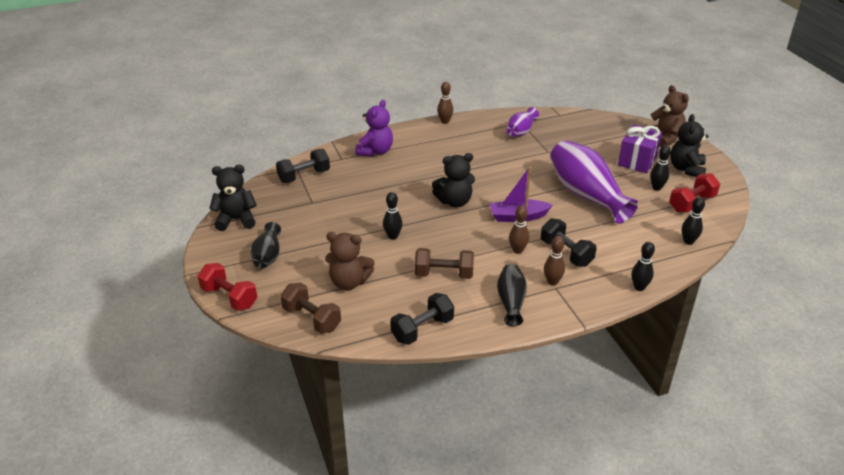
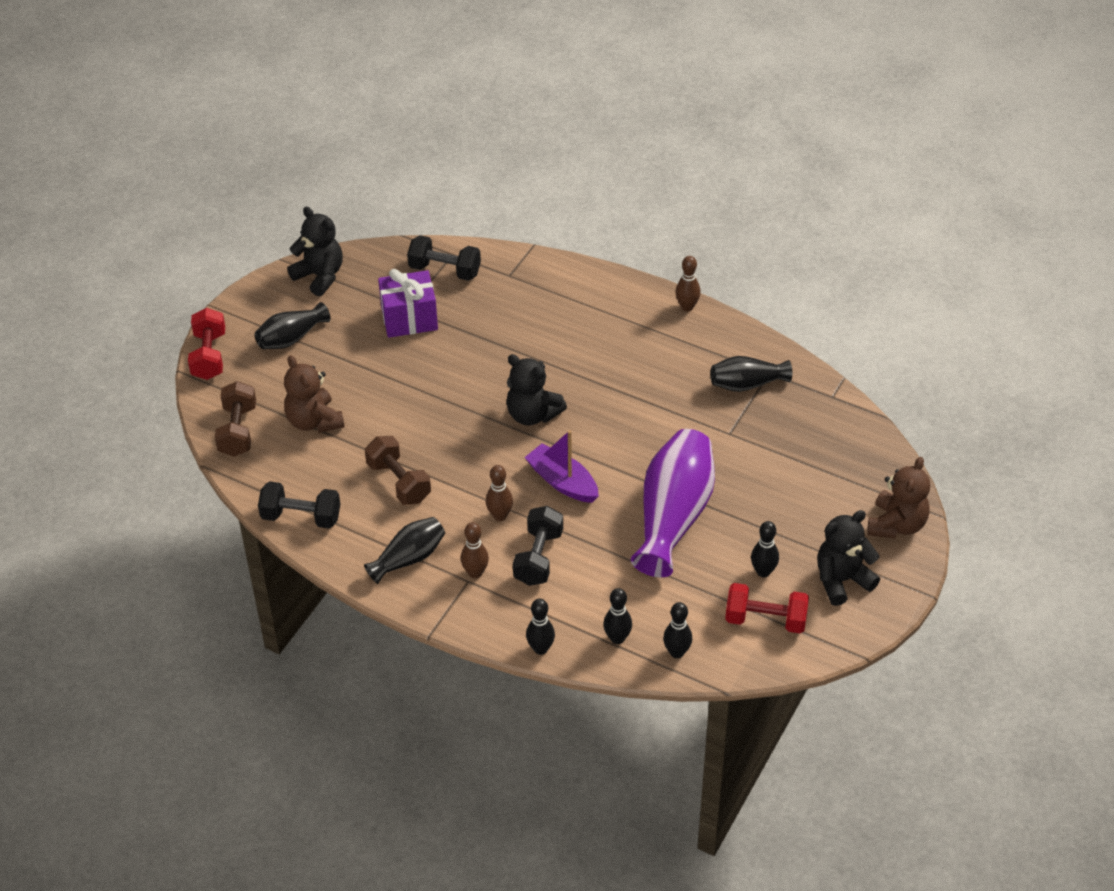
camera: 50 degrees right, 10 degrees up
purple teddy bear [355,99,393,157] -> none
black bowling pin [383,192,402,240] -> black bowling pin moved to [603,588,632,644]
purple vase [507,107,539,137] -> black vase [710,356,792,392]
purple gift [618,124,662,173] -> purple gift moved to [378,269,438,338]

